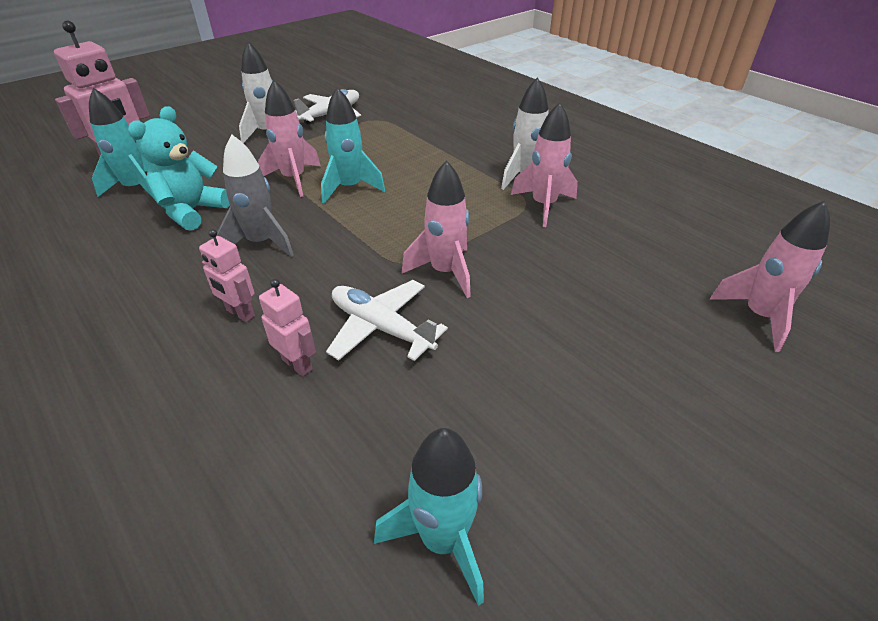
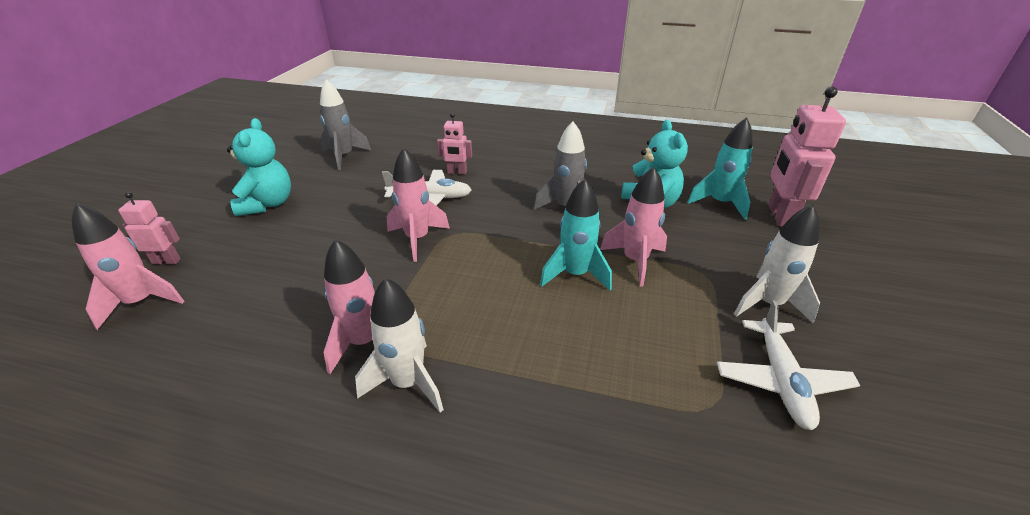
camera: 145 degrees right, 5 degrees down
pink robot [199,229,255,322] -> pink robot moved to [118,192,181,264]
turquoise rocket [374,428,484,606] -> grey rocket [320,79,371,170]
none -> turquoise teddy bear [227,118,291,216]

